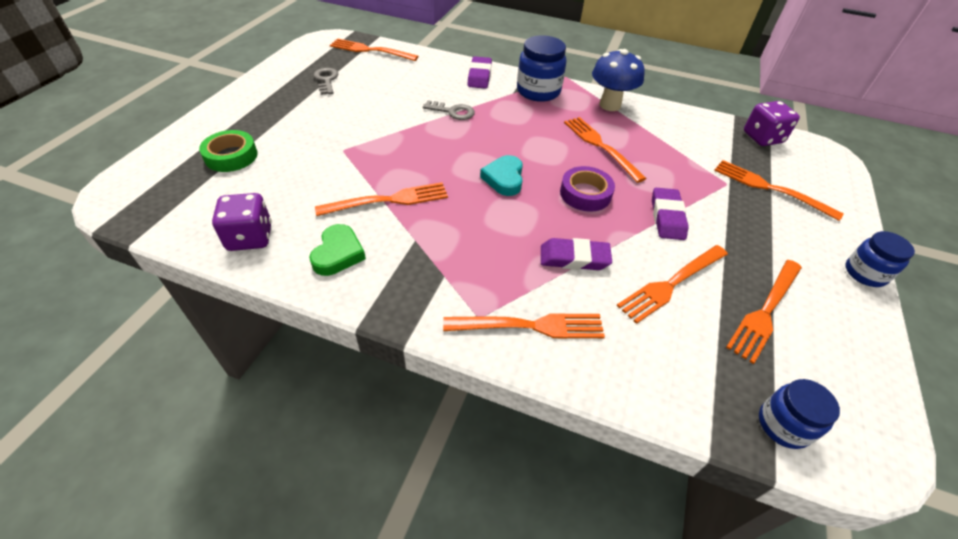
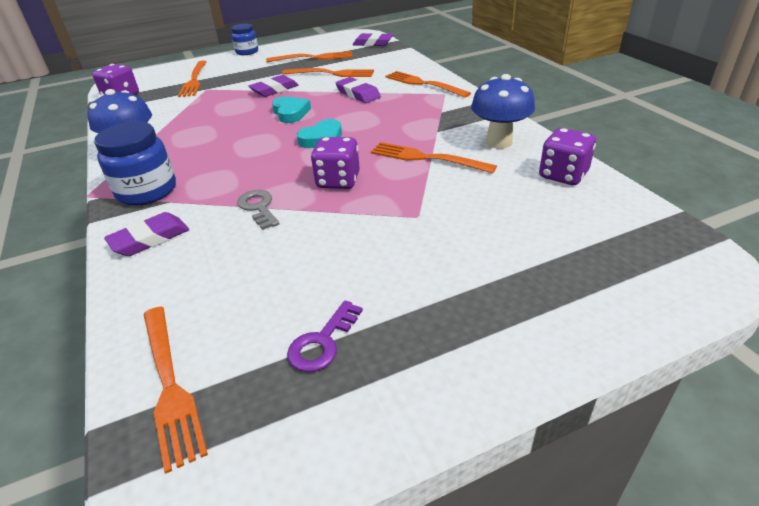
camera: 130 degrees left, 10 degrees down
green tape [199,130,258,172] -> none
green heart [309,224,366,276] -> blue mushroom [471,74,535,149]
grey key [313,68,338,95] -> purple key [287,300,363,372]
purple tape [560,166,615,212] -> turquoise heart [272,96,311,123]
orange fork [564,117,647,183] -> none
blue jar [759,379,840,449] -> purple eraser [353,33,393,46]
none -> purple dice [311,137,360,189]

